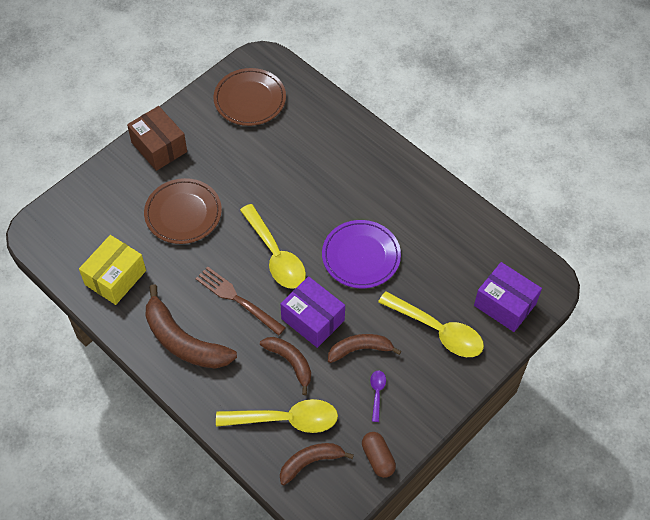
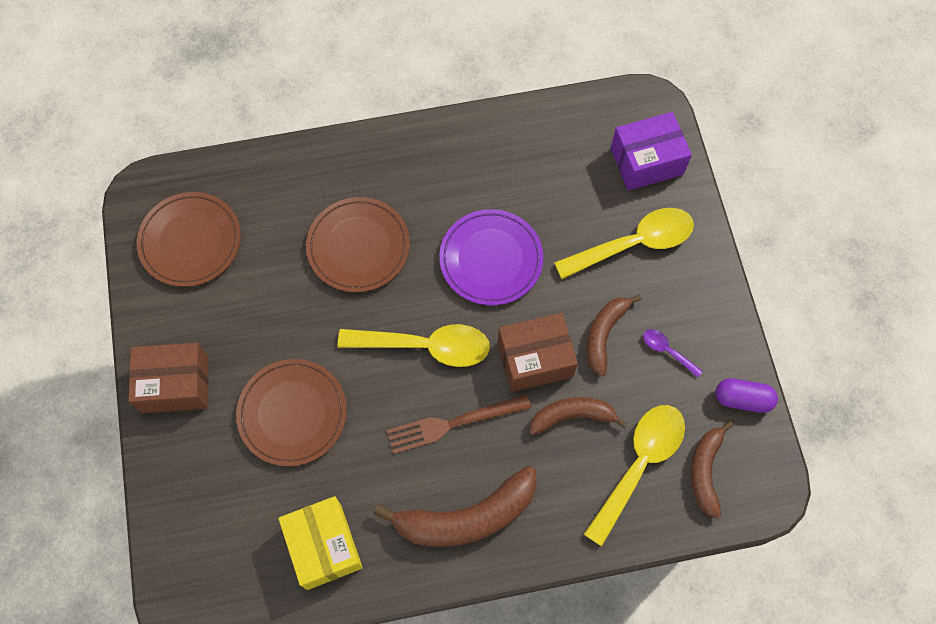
camera: 55 degrees left, 10 degrees up
purple box [280,276,345,348] -> brown box [498,313,578,392]
brown capsule [362,432,396,478] -> purple capsule [716,378,778,413]
none -> brown plate [306,197,410,292]

